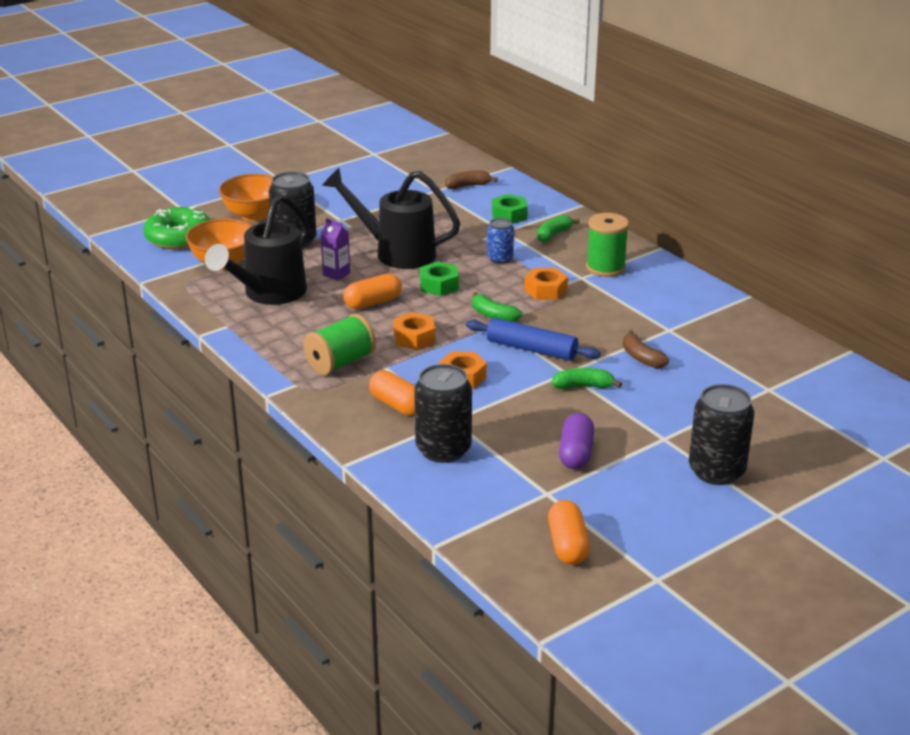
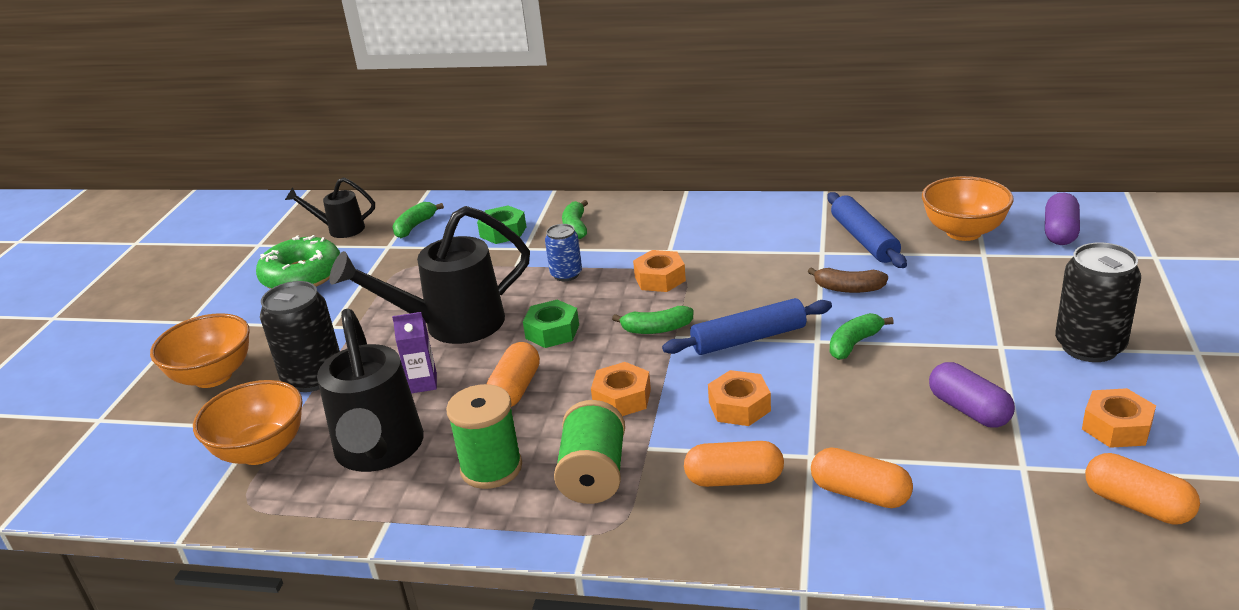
camera: 40 degrees left, 0 degrees up
green donut [143,207,210,249] -> green donut moved to [256,235,340,289]
black can [414,364,472,463] -> orange capsule [811,447,913,508]
brown banana [445,170,498,189] -> green banana [392,202,444,238]
green spool [586,213,629,277] -> green spool moved to [446,384,522,489]
none -> black watering can [285,177,375,238]
none -> blue rolling pin [827,192,907,268]
none -> orange bowl [922,176,1014,241]
none -> purple capsule [1045,193,1080,245]
none -> orange nut [1082,388,1156,448]

